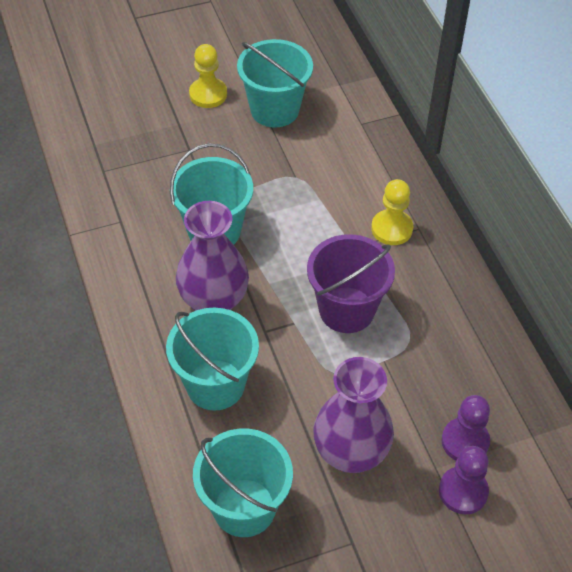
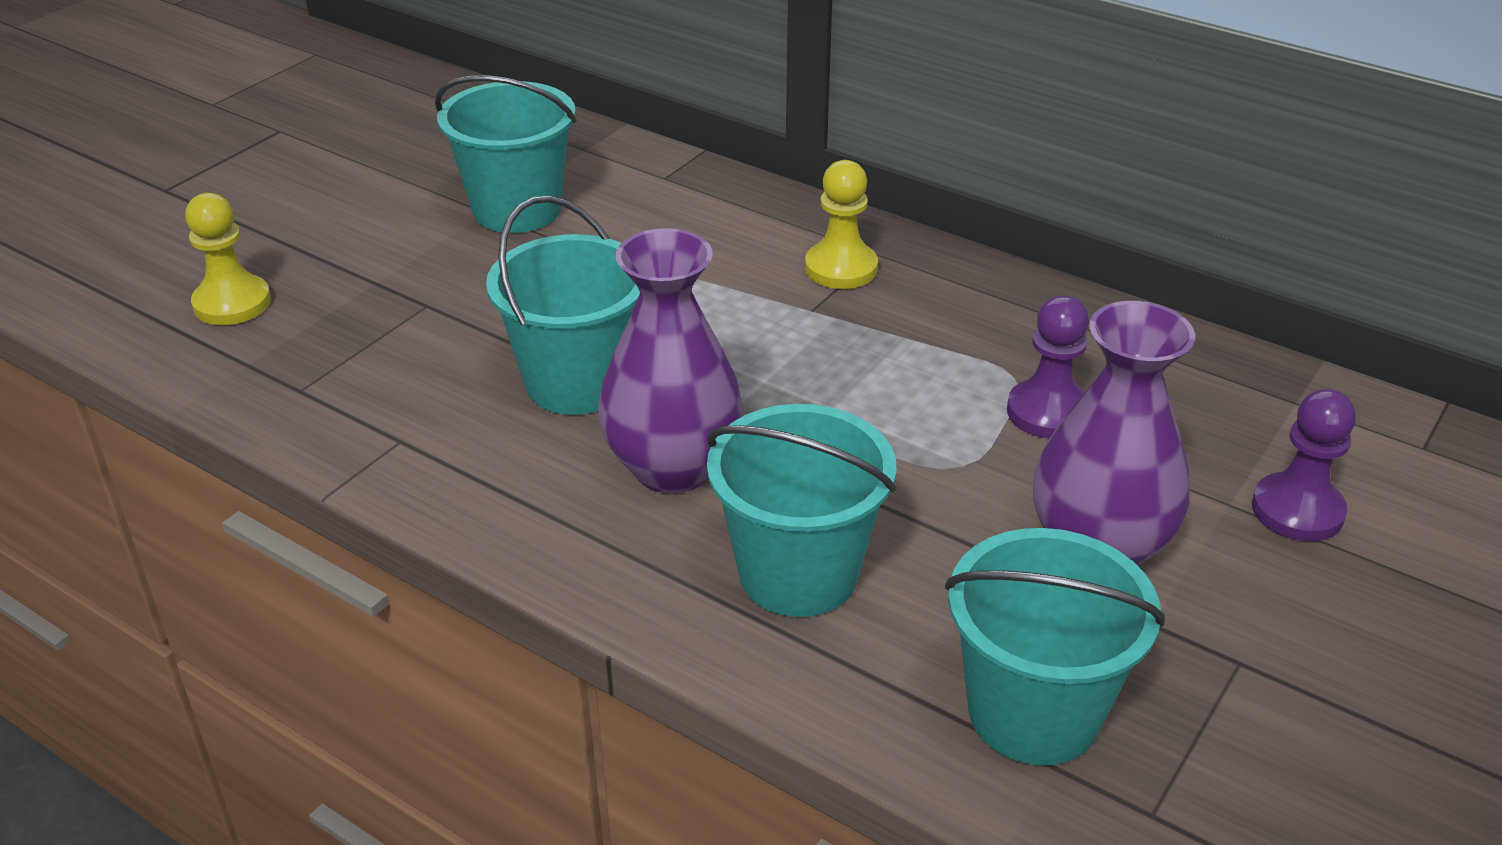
camera: 35 degrees left, 15 degrees down
yellow pawn [189,44,227,108] -> yellow pawn moved to [185,193,271,325]
purple bucket [307,234,395,333] -> none
purple pawn [441,395,490,460] -> purple pawn moved to [1007,296,1089,438]

